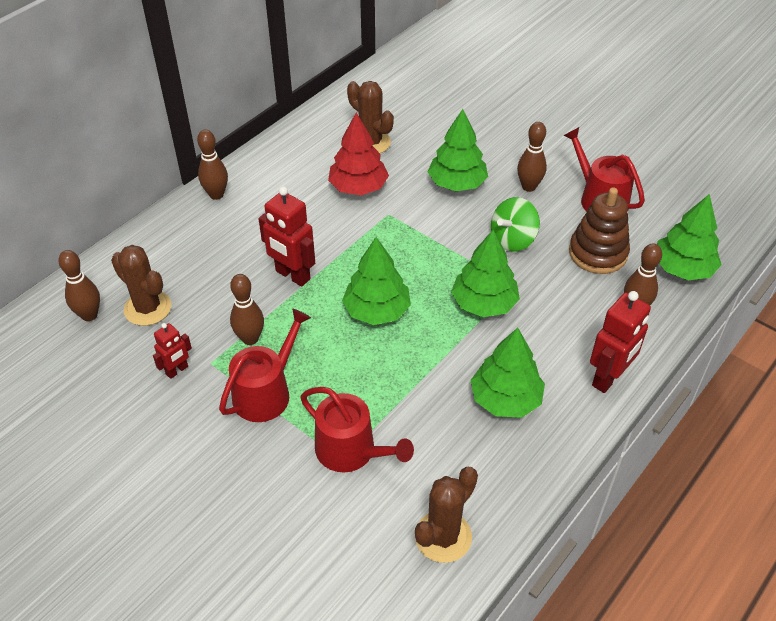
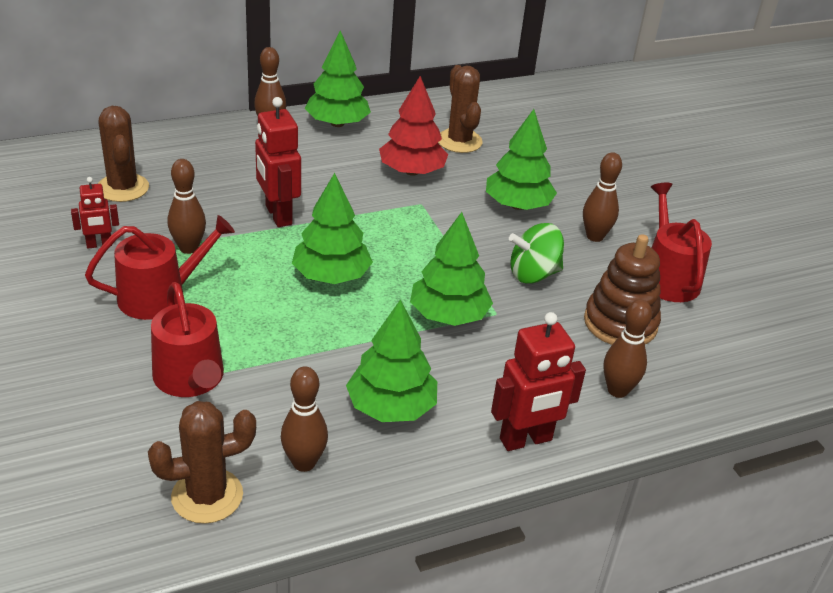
camera: 25 degrees right, 10 degrees down
brown bowling pin [58,250,100,321] -> brown bowling pin moved to [281,367,328,472]
green tree [657,194,722,280] -> green tree moved to [305,30,371,127]

